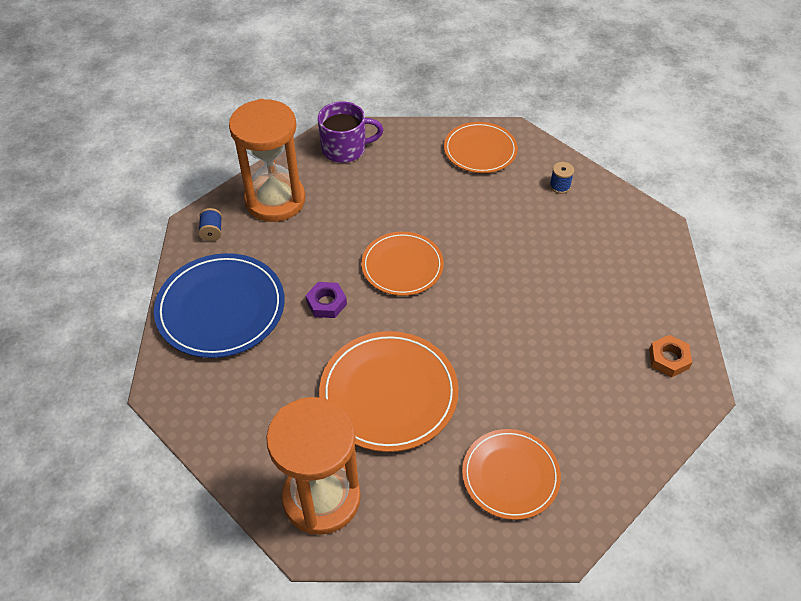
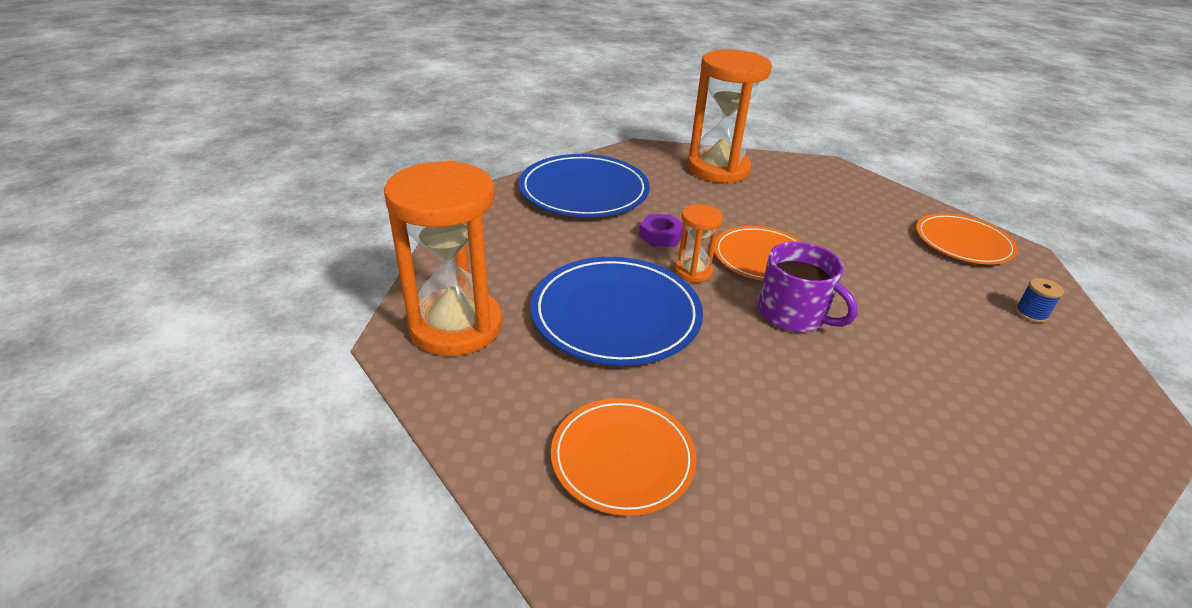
camera: 50 degrees right, 15 degrees down
blue spool [198,208,222,241] -> none
purple mug [318,102,383,163] -> purple mug moved to [758,242,858,332]
orange plate [319,331,459,452] -> blue plate [531,257,703,366]
orange nut [649,335,692,377] -> none
none -> orange hourglass [674,204,723,283]

